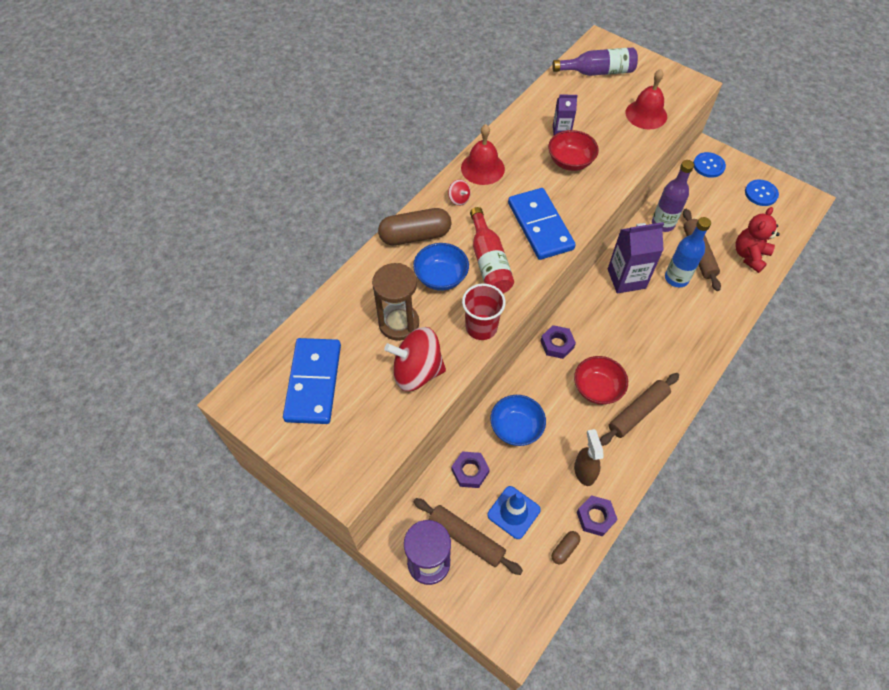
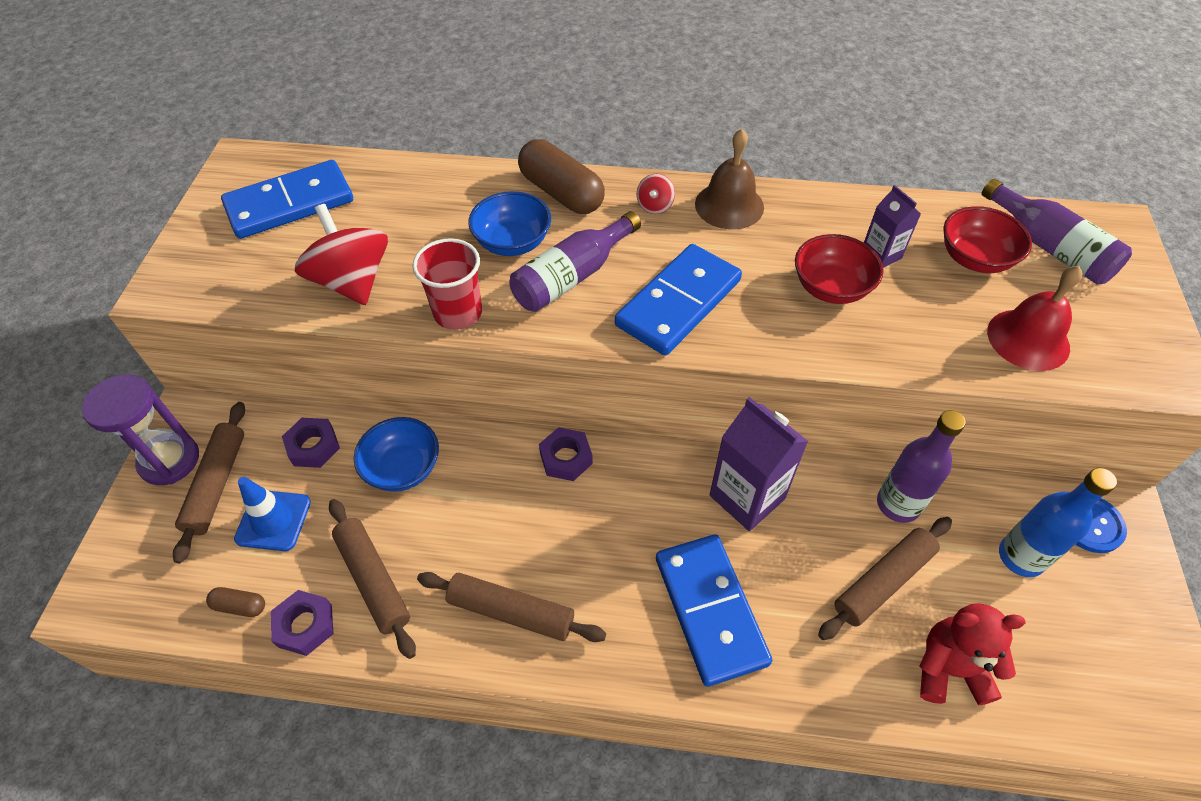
camera: 60 degrees right, 5 degrees down
brown hourglass [372,263,419,341] -> none
red bell [461,124,505,185] -> brown bell [695,129,764,229]
red bottle [470,207,514,293] -> purple bottle [509,211,641,312]
red bowl [574,356,628,405] -> red bowl moved to [943,206,1032,273]
brown spray bottle [574,429,604,486] -> brown rolling pin [329,499,416,659]
blue bottle [665,217,711,287] -> blue bottle moved to [999,468,1117,577]
blue button [745,180,779,206] -> none
none -> blue domino [656,534,772,687]

